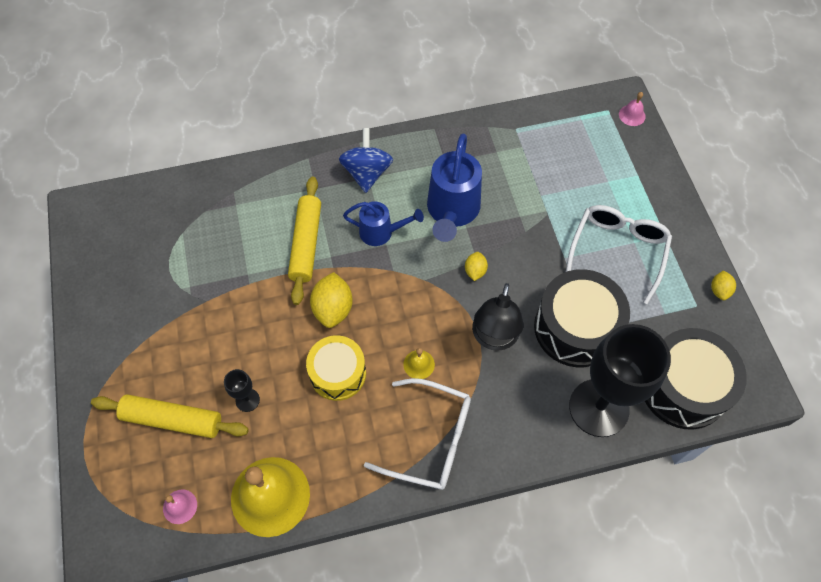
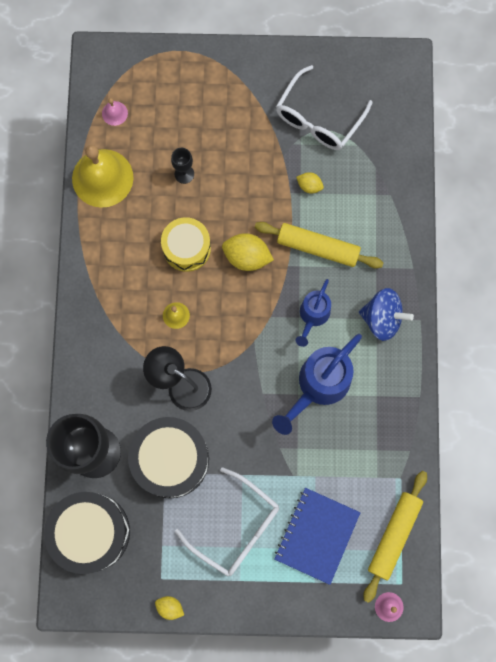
camera: 105 degrees right, 15 degrees up
yellow rolling pin [91,394,249,438] -> yellow rolling pin moved to [364,471,427,603]
white glasses [364,378,471,490] -> white glasses moved to [276,65,372,150]
blue watering can [427,134,482,242] -> blue watering can turned 75 degrees counterclockwise [272,334,362,435]
yellow lemon [465,252,488,281] -> yellow lemon moved to [296,172,324,193]
none -> blue notebook [275,488,360,585]

